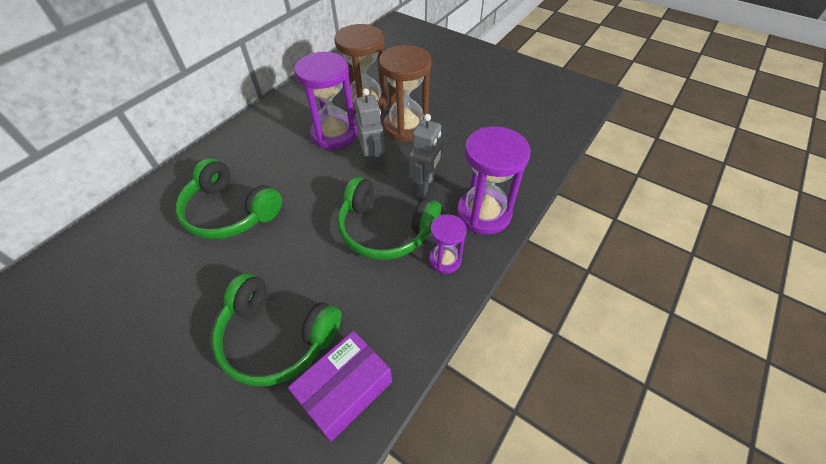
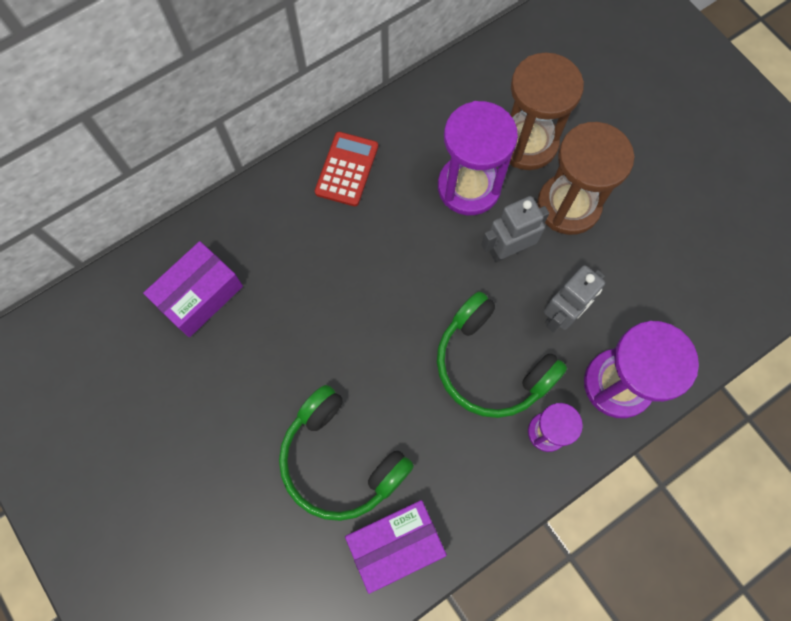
camera: 20 degrees right, 20 degrees up
green headphones [175,158,282,239] -> none
grey robot [355,88,385,170] -> grey robot turned 120 degrees counterclockwise [481,196,549,262]
none -> purple box [143,241,243,337]
none -> red calculator [315,132,378,206]

